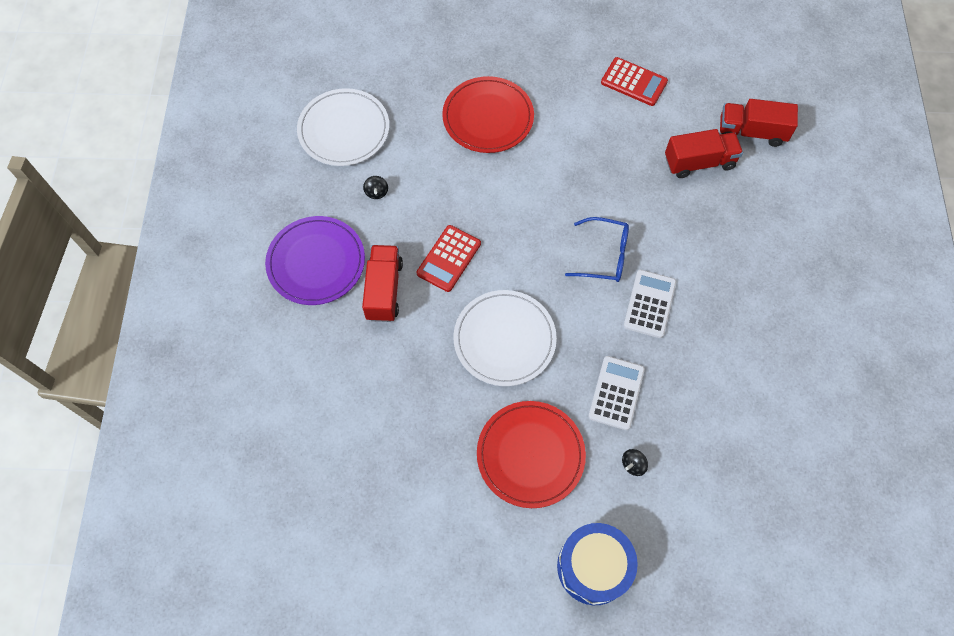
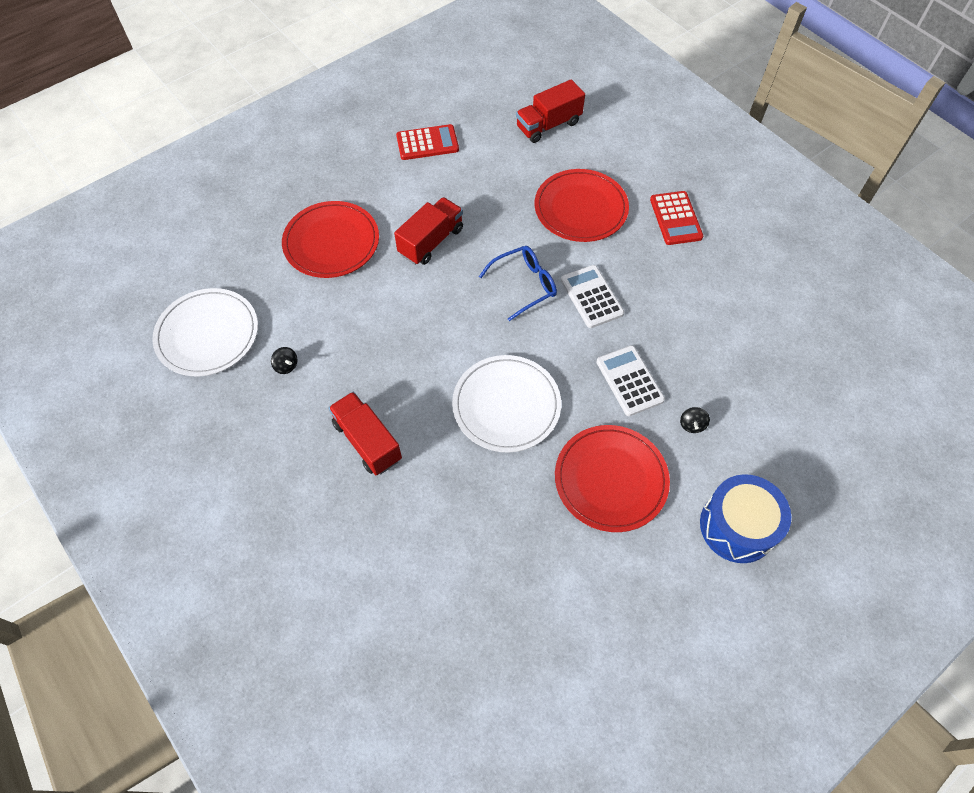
camera: 40 degrees left, 5 degrees down
purple plate [265,216,365,305] -> none
red calculator [417,225,481,292] -> red calculator moved to [650,191,703,245]
red truck [665,129,743,178] -> red truck moved to [394,197,463,265]
none -> red plate [535,169,629,242]

